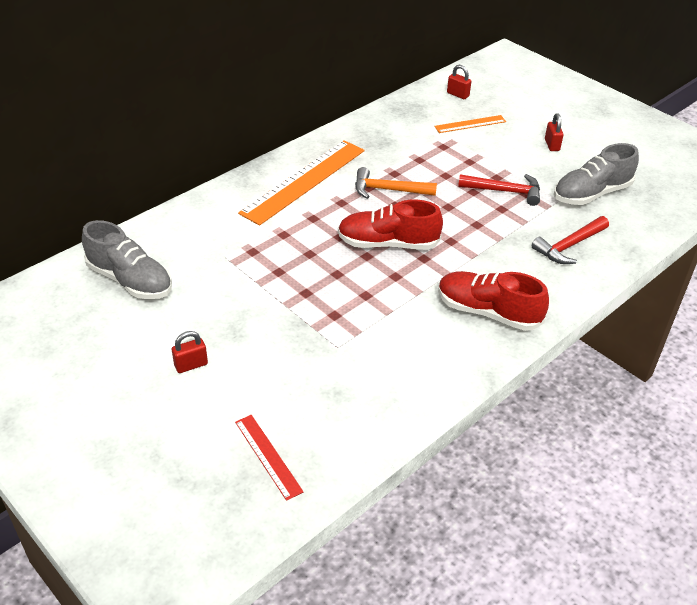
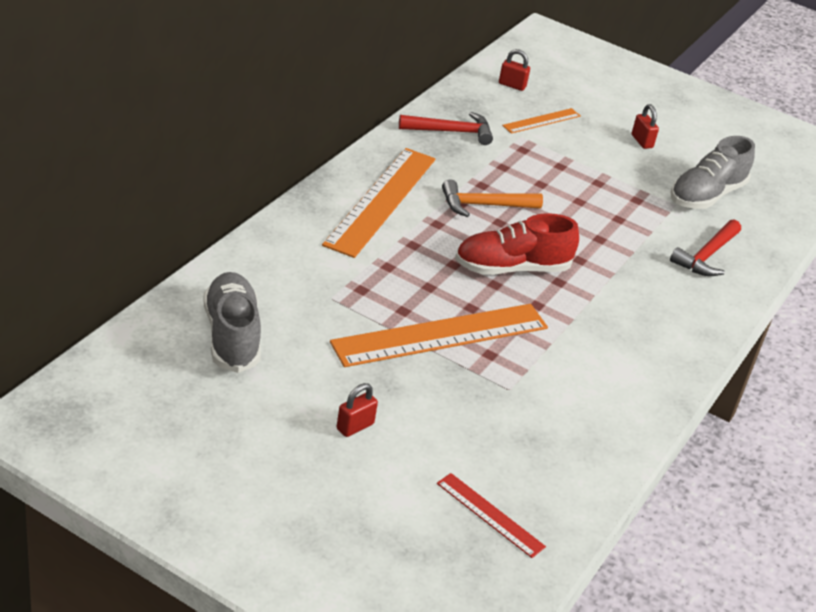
camera: 20 degrees left, 5 degrees down
grey shoe [82,220,172,299] -> grey shoe turned 120 degrees counterclockwise [204,272,261,373]
red shoe [438,271,549,331] -> none
red hammer [458,174,540,206] -> red hammer moved to [399,112,493,145]
none -> orange ruler [330,304,548,367]

